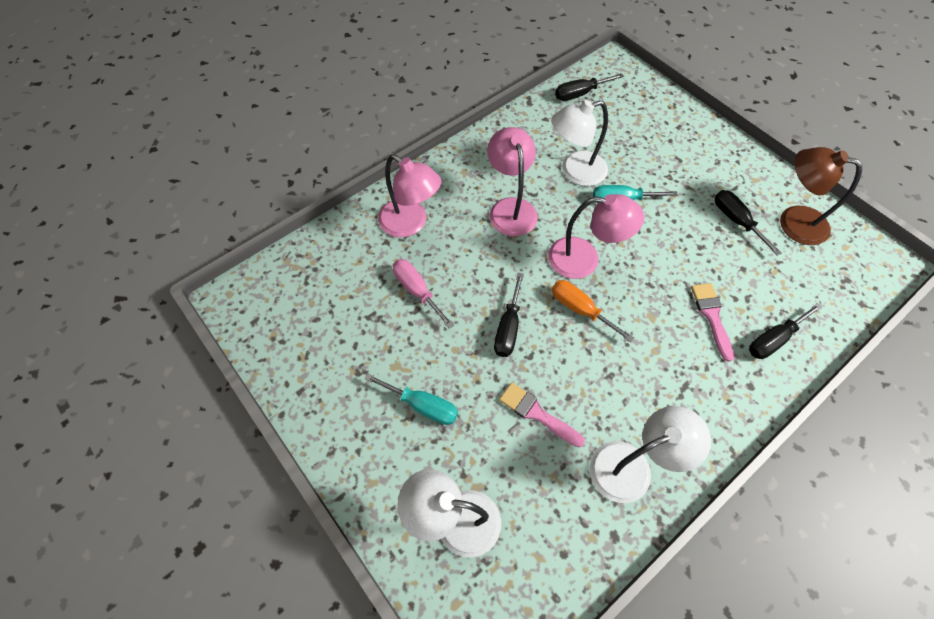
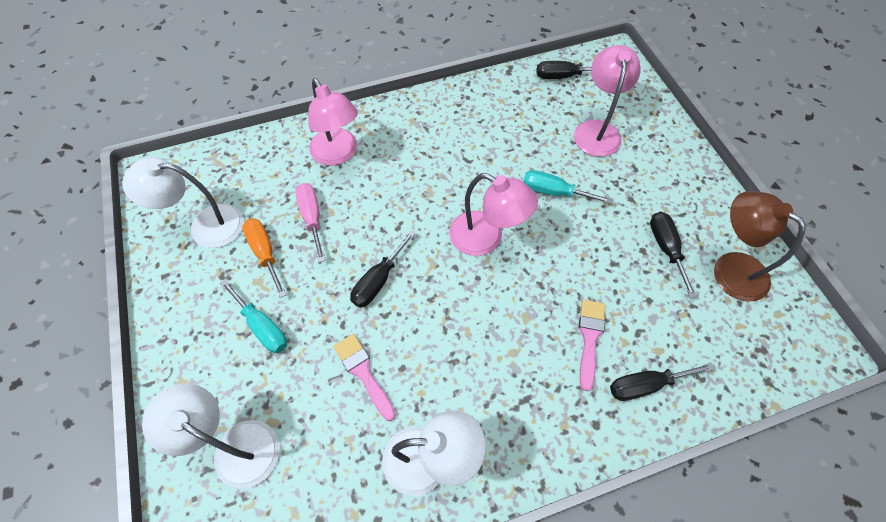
camera: 20 degrees right, 0 degrees up
pink lamp [487,127,538,236] -> pink lamp moved to [574,45,640,157]
white lamp [551,100,608,186] -> white lamp moved to [122,157,244,248]
orange screwdriver [552,280,634,342] -> orange screwdriver moved to [242,218,286,298]

